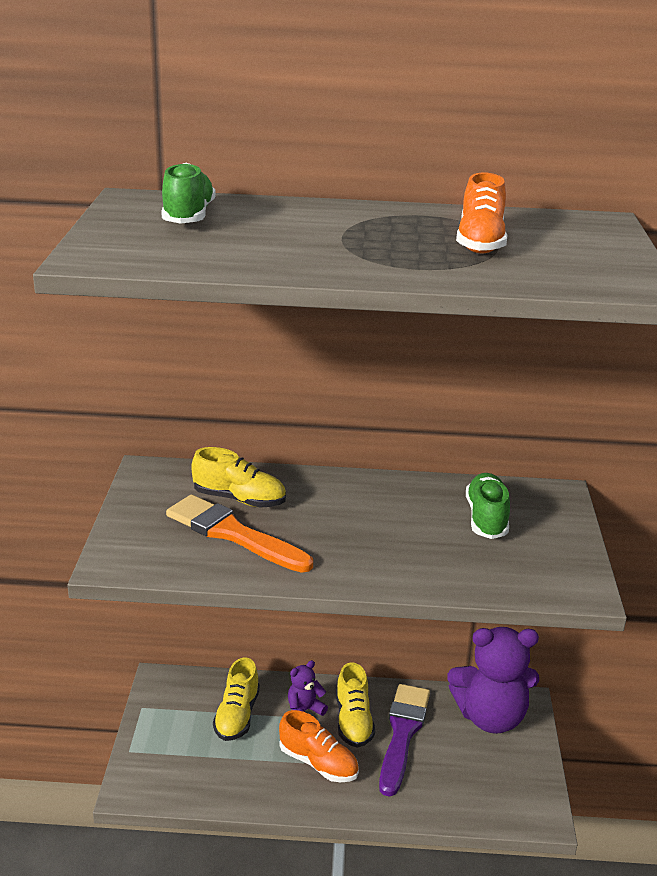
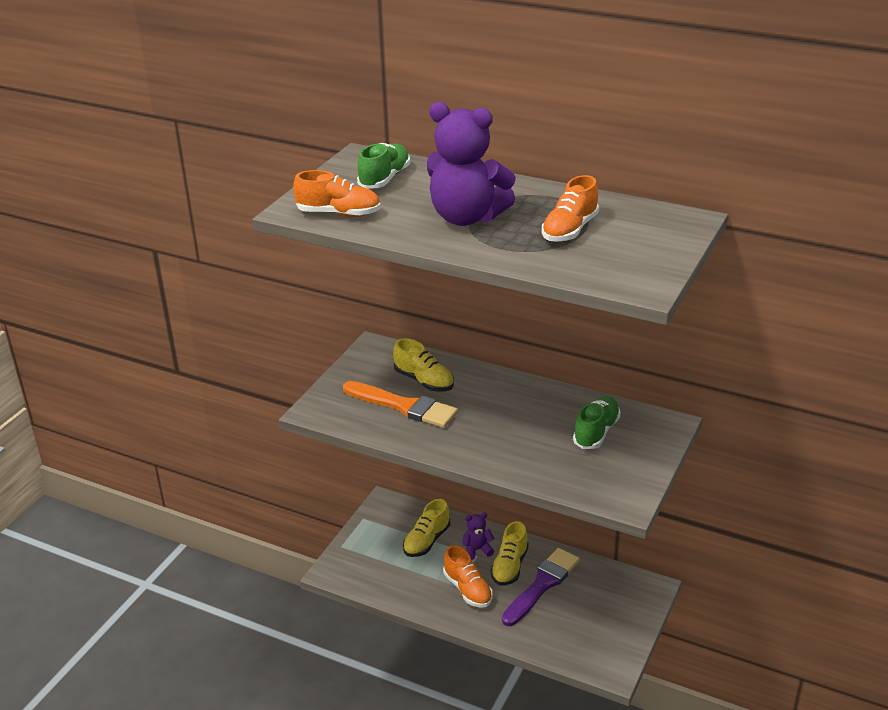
camera: 25 degrees right, 5 degrees up
orange brush [166,495,313,573] -> orange brush turned 150 degrees clockwise [343,381,458,428]
purple teddy bear [448,627,539,734] -> purple teddy bear moved to [427,102,516,226]
none -> orange shoe [293,170,381,217]

